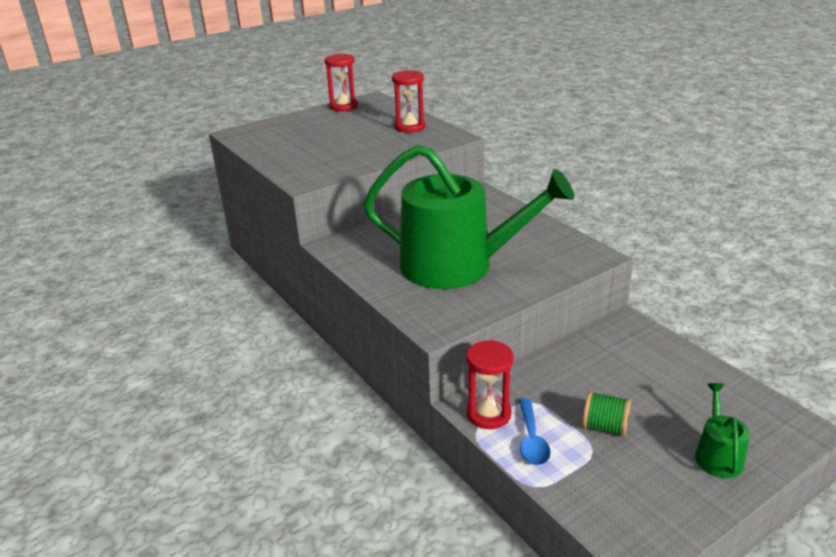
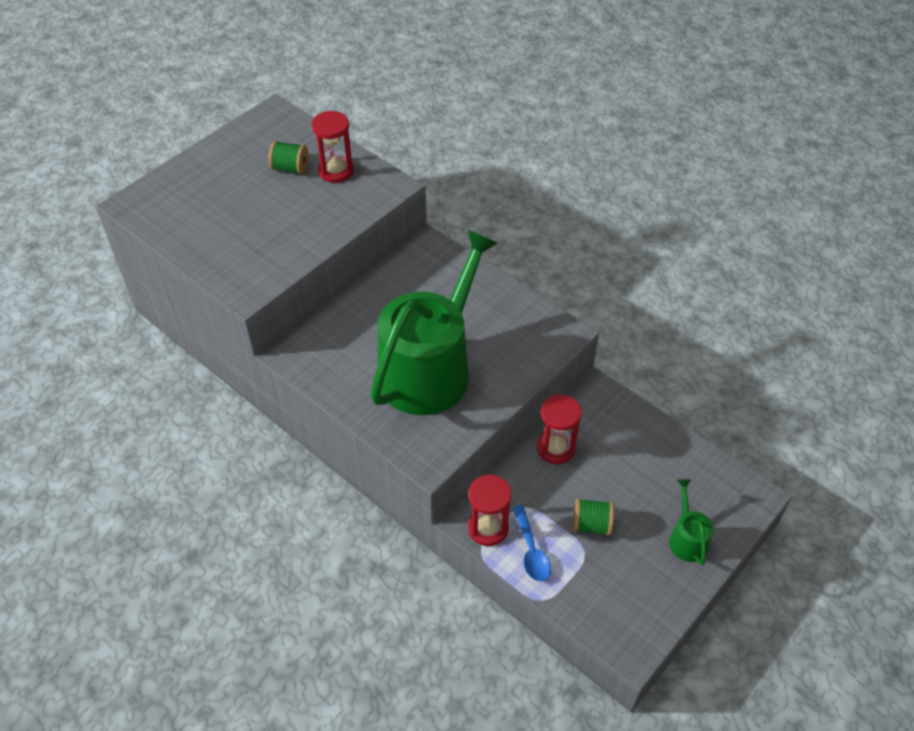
camera: 15 degrees left, 20 degrees up
red hourglass [325,54,358,111] -> red hourglass moved to [537,394,582,464]
green watering can [364,145,574,289] -> green watering can turned 60 degrees counterclockwise [370,230,498,415]
none -> green spool [268,141,309,174]

